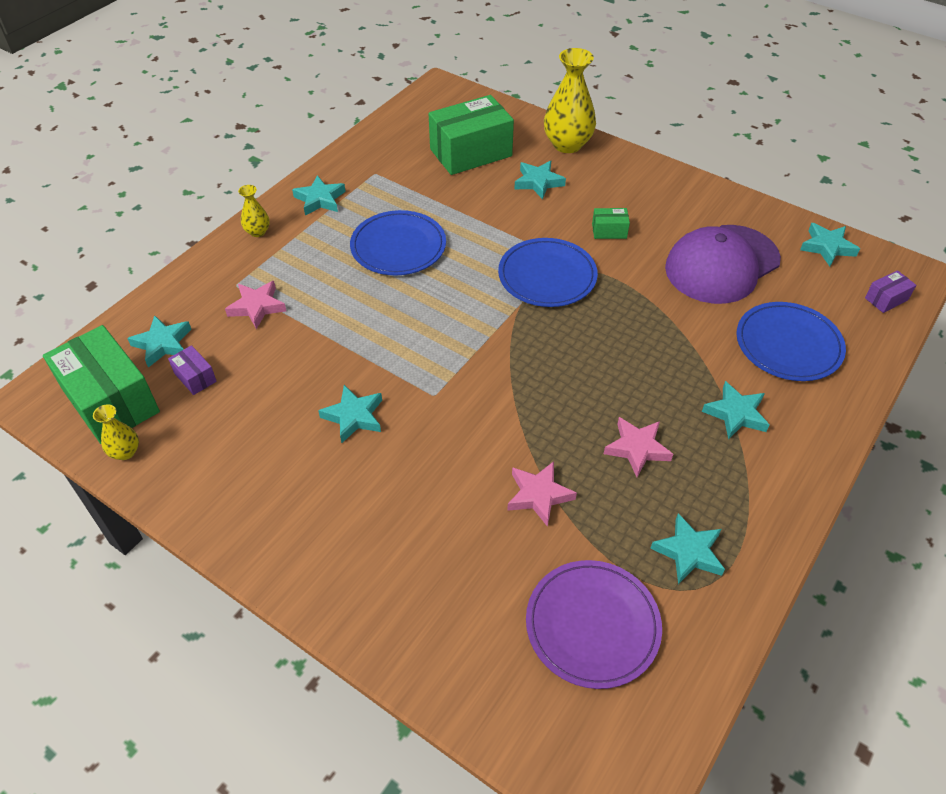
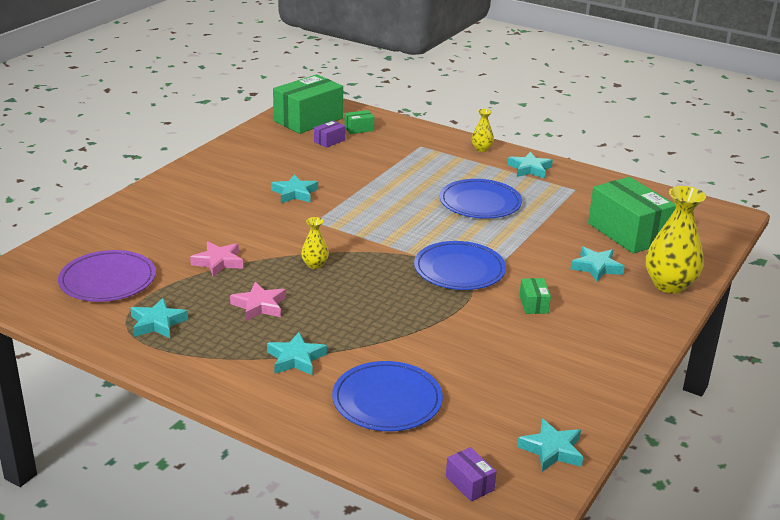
camera: 85 degrees right, 20 degrees down
yellow vase [93,404,139,460] -> yellow vase moved to [301,217,329,269]
turquoise star [127,315,191,368] -> green box [345,110,374,134]
pink star [225,281,286,329] -> none
purple cap [665,225,781,304] -> none

